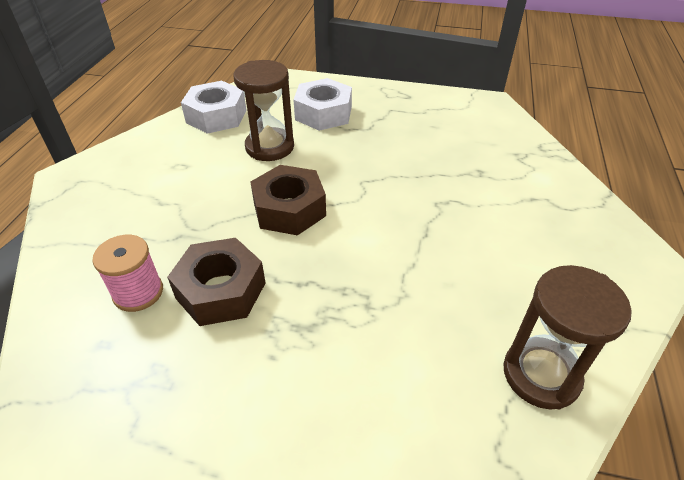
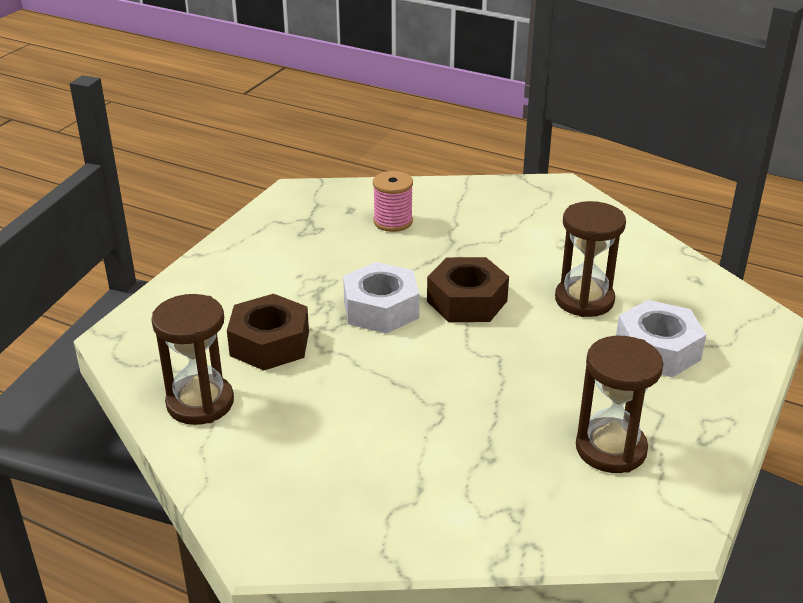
camera: 105 degrees right, 10 degrees down
brown nut [167,238,265,326] -> brown nut moved to [227,294,309,370]
white nut [181,81,246,134] -> white nut moved to [343,262,420,334]
none -> brown hourglass [576,336,664,473]

